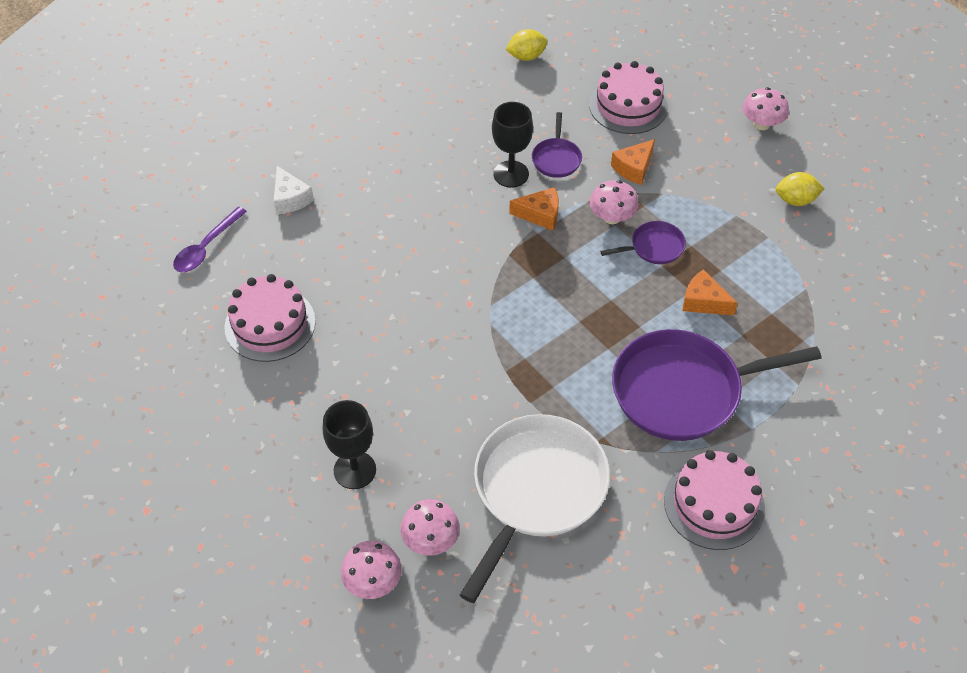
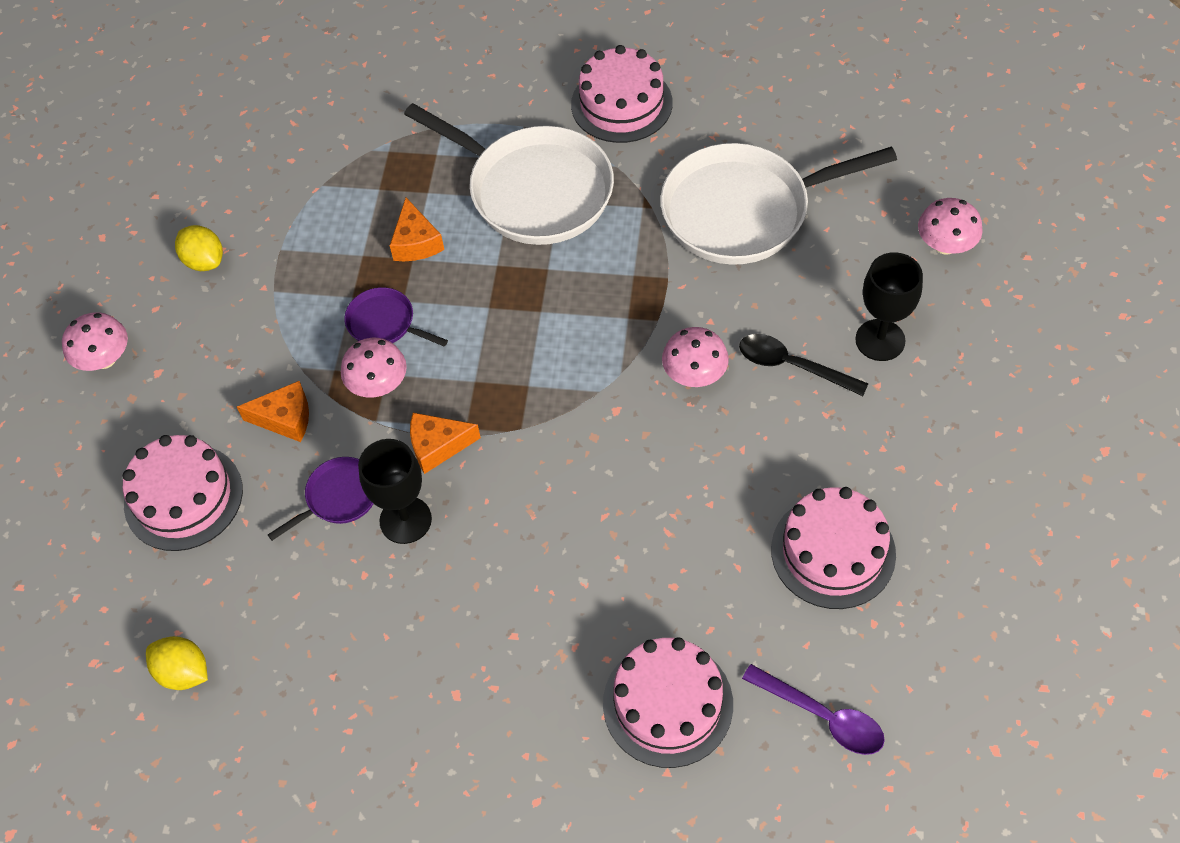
camera: 130 degrees left, 5 degrees up
purple spoon [173,206,247,272] -> purple spoon turned 45 degrees clockwise [742,664,885,755]
white cheese [274,166,314,214] -> pink cake [603,637,733,768]
pink mushroom [401,499,460,556] -> pink mushroom moved to [662,327,729,387]
orange cheese [509,187,559,231] -> orange cheese turned 60 degrees counterclockwise [410,413,481,474]
purple pan [612,329,822,441] -> white pan [404,103,614,245]
none -> black spoon [739,334,868,396]

